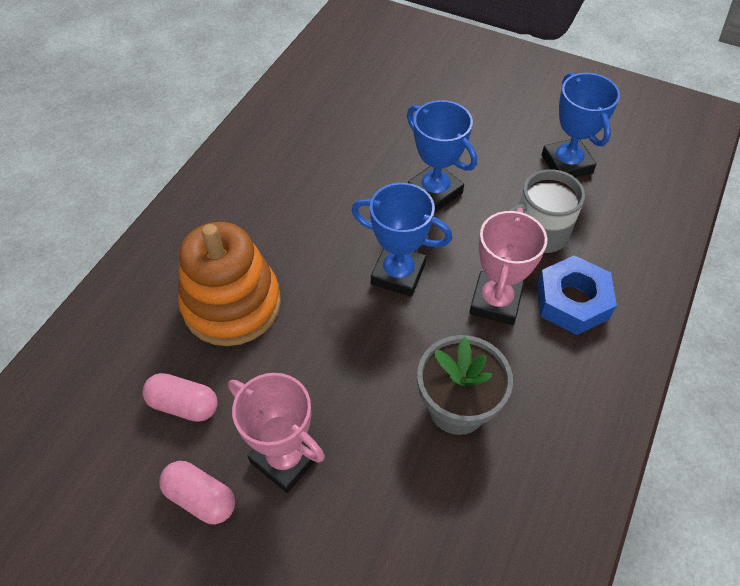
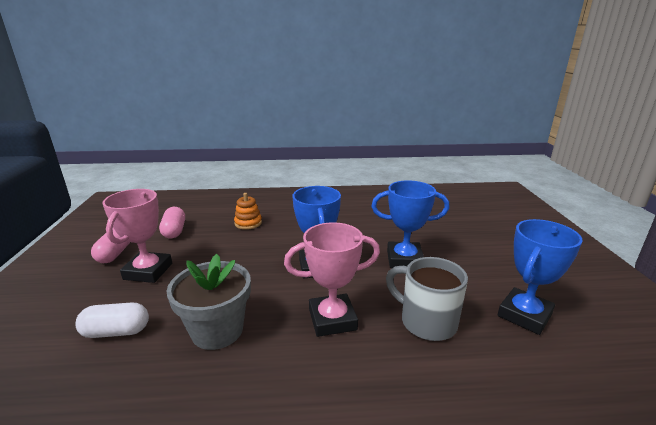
camera: 60 degrees right, 30 degrees down
orange stacking toy [178,222,281,346] -> orange stacking toy [234,193,262,230], size x0.45
blue trophy [407,100,477,213] -> blue trophy turned 75 degrees clockwise [371,180,449,268]
blue nut [537,255,617,335] -> none
none -> white capsule [76,302,149,338]

